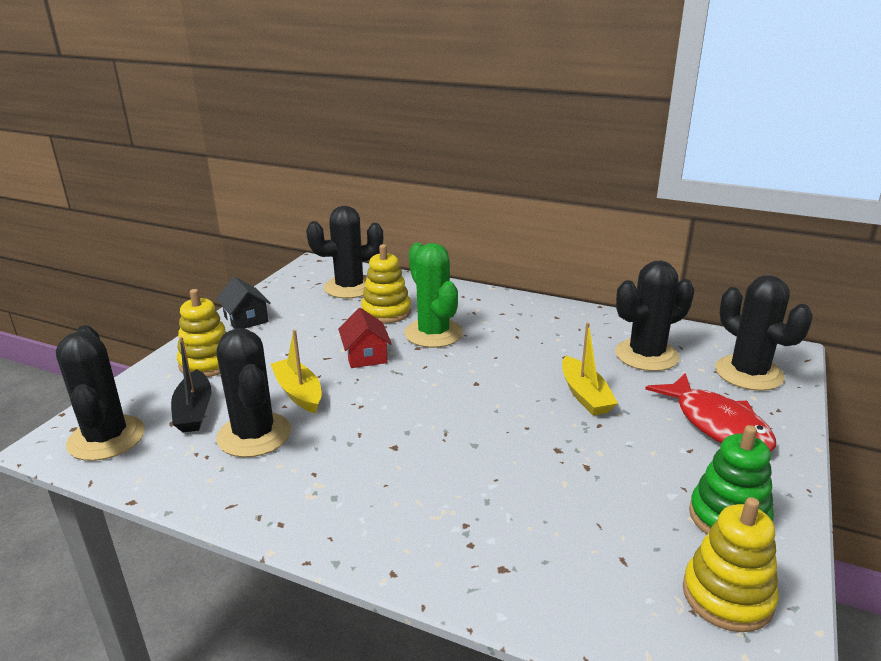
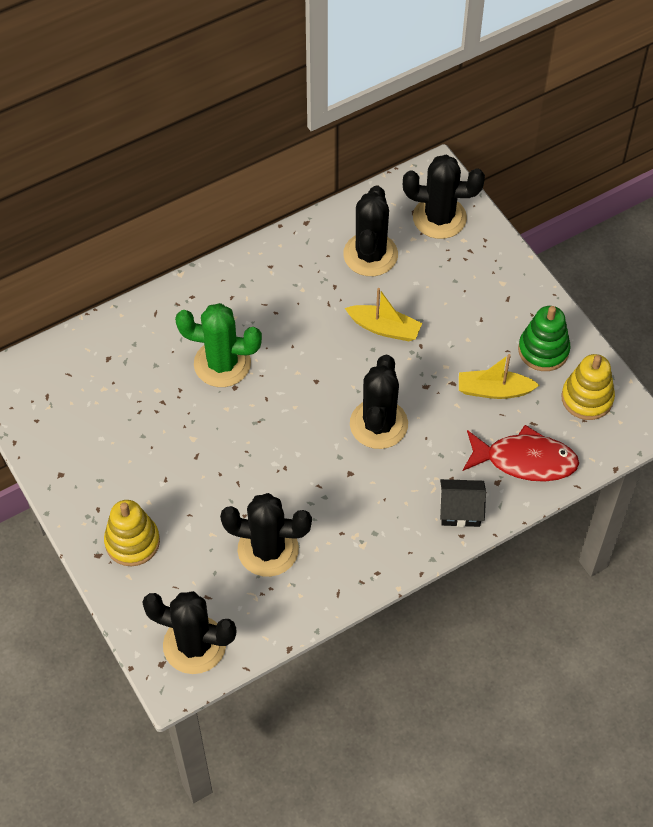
camera: 55 degrees left, 30 degrees up
black boat [171,337,211,432] -> none
black house [216,277,271,329] -> black house moved to [440,479,486,527]
yellow boat [271,330,322,413] -> yellow boat moved to [459,354,539,399]
black cactus [306,206,383,299] -> black cactus moved to [350,355,408,449]
red house [338,308,392,368] -> none
yellow stacking toy [361,244,411,324] -> none
red fish [645,373,776,452] -> red fish moved to [463,425,579,482]

